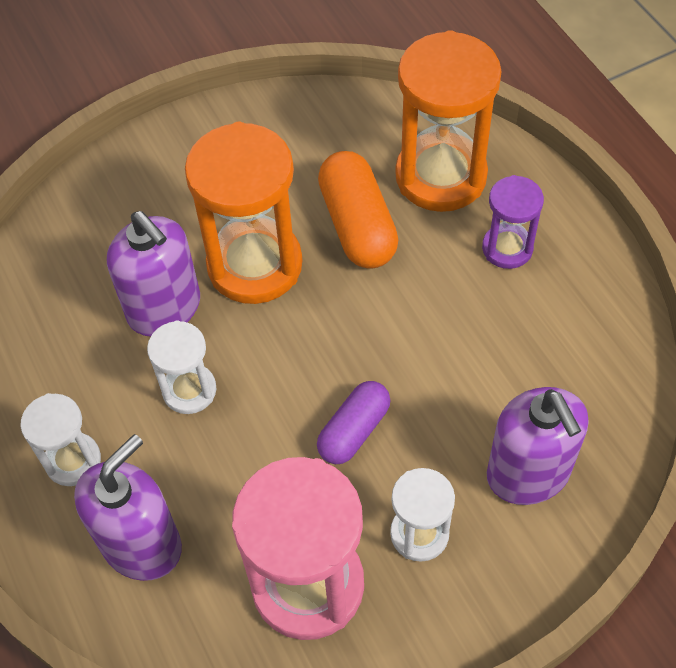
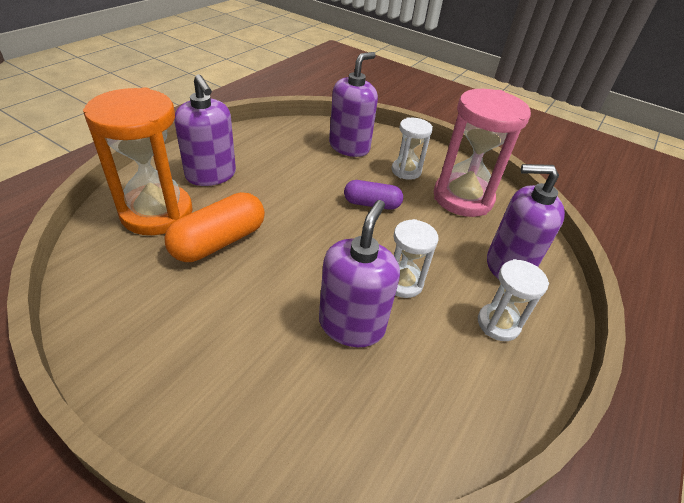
camera: 125 degrees left, 15 degrees down
orange hourglass [185,122,303,304] -> none
purple hourglass [482,175,544,269] -> purple soap dispenser [174,74,236,186]

